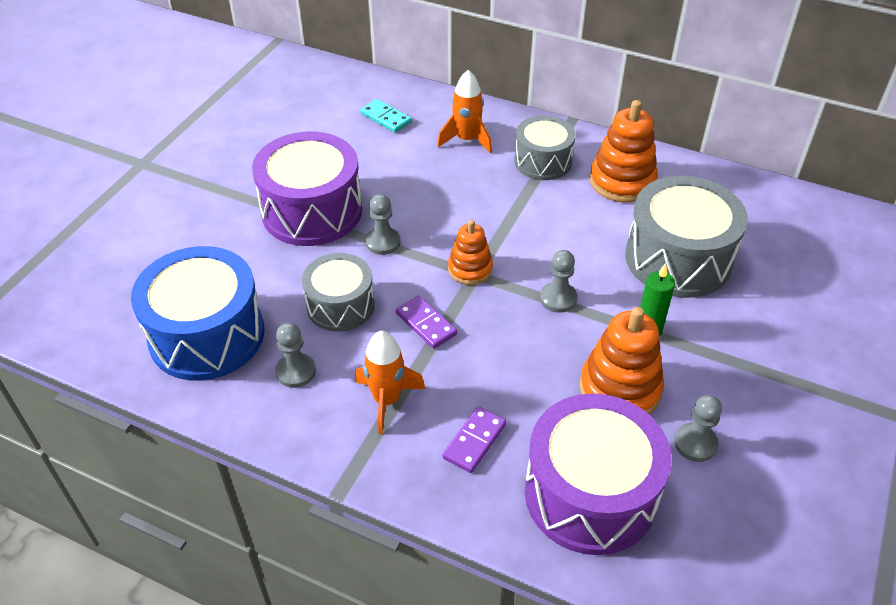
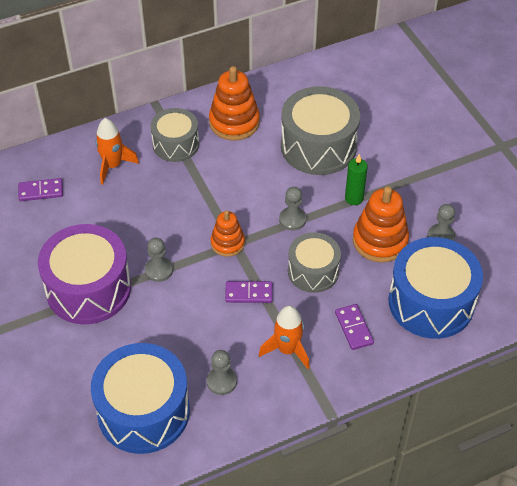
camera: 50 degrees left, 5 degrees up
grey drum [302,253,375,332] -> grey drum moved to [288,232,341,293]
turquoise domino [360,99,412,133] -> purple domino [18,178,63,201]
purple drum [525,393,672,555] -> blue drum [388,237,483,339]

